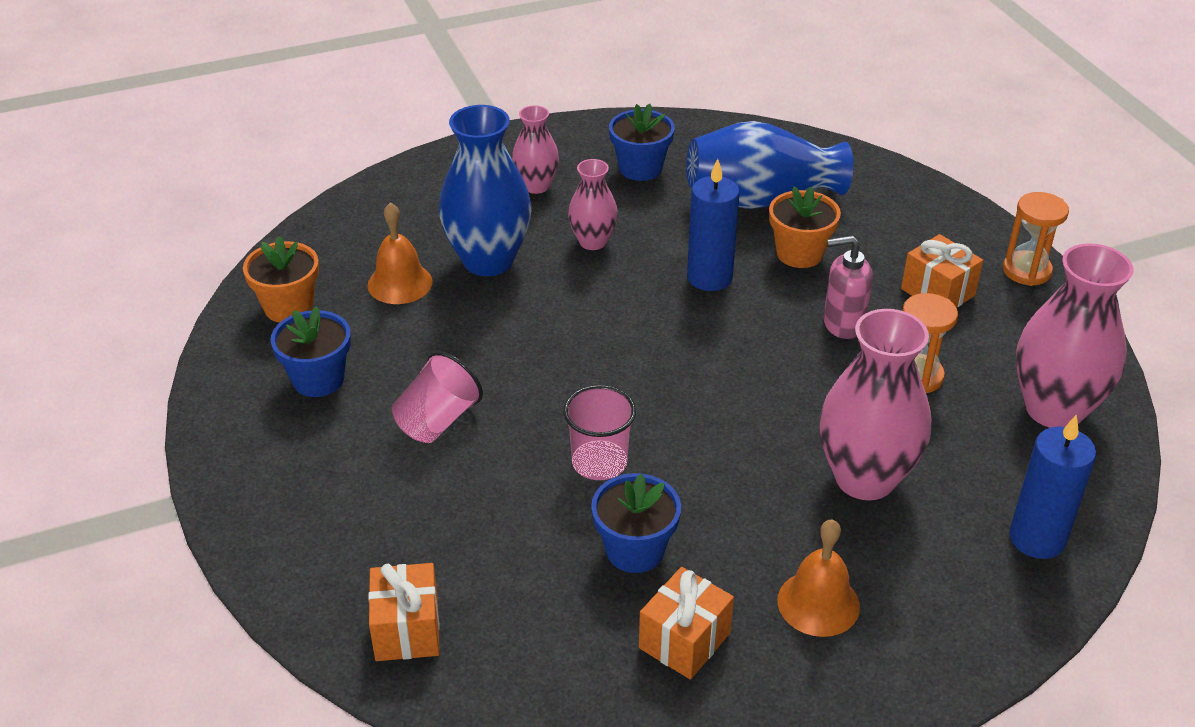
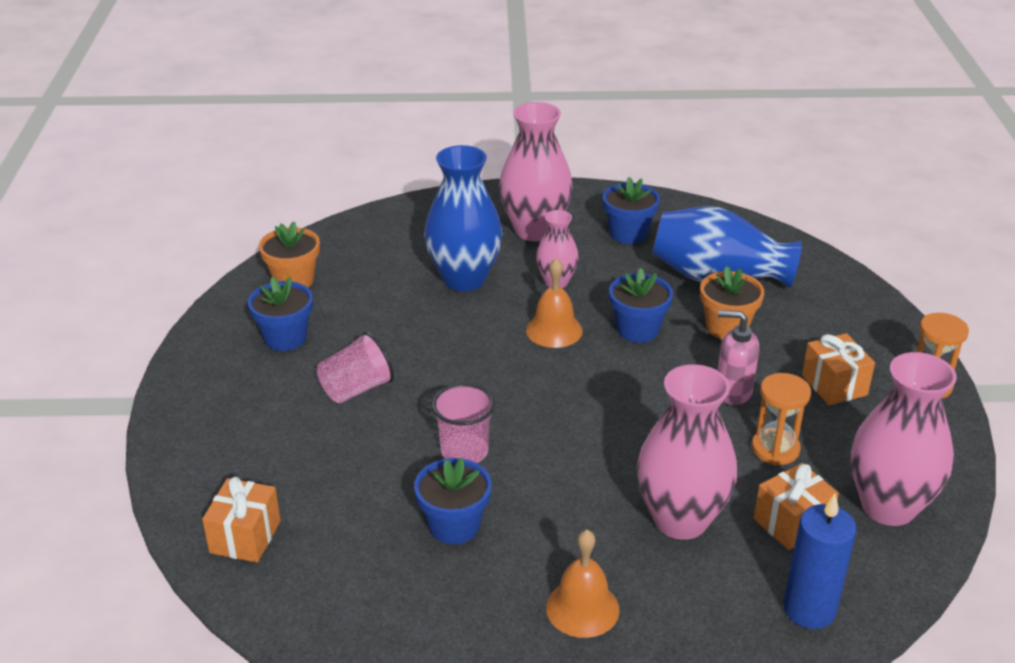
camera: 20 degrees right, 5 degrees down
orange bell [367,202,433,304] -> orange bell moved to [526,258,583,348]
pink vase [512,105,559,194] -> pink vase [499,102,573,241], size x1.81
orange gift [639,567,734,680] -> orange gift moved to [754,463,839,550]
blue candle [687,159,740,291] -> blue flower pot [609,268,673,343]

